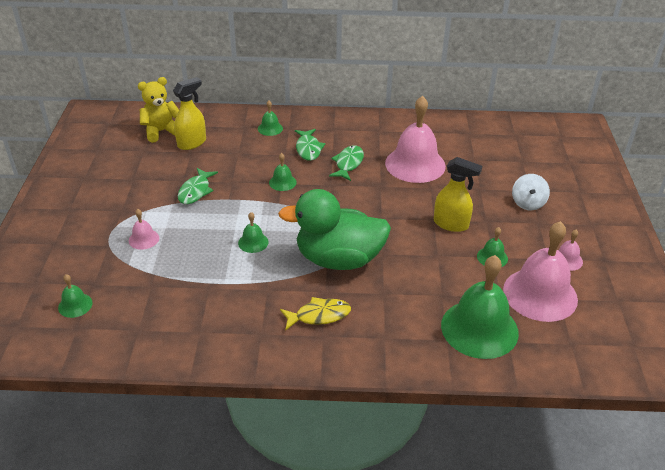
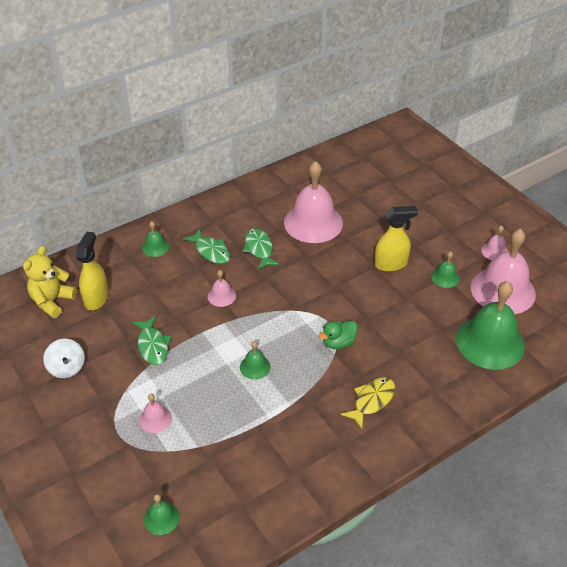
camera: 35 degrees left, 5 degrees up
green bell [269,153,297,191] -> pink bell [208,270,236,307]
green duck [278,189,391,270] -> green duck [319,320,358,349], size x0.43
white spinning top [512,174,550,210] -> white spinning top moved to [43,339,85,378]

